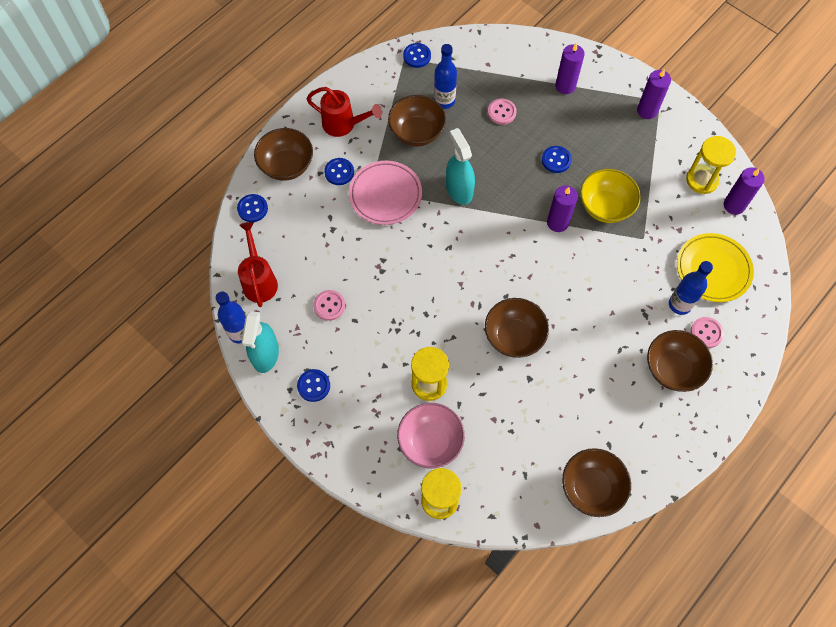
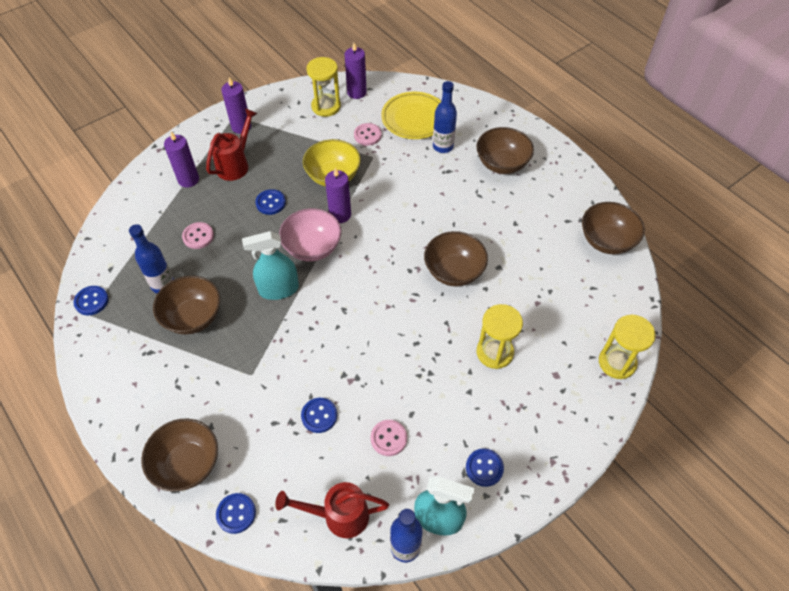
camera: 80 degrees left, 10 degrees down
red watering can [306,87,382,137] -> red watering can moved to [206,108,258,181]
blue button [324,158,354,185] -> blue button moved to [301,398,337,433]
pink plate [349,161,422,225] -> none
pink bowl [397,403,465,469] -> pink bowl moved to [279,208,341,262]
pink button [690,317,724,348] -> pink button moved to [354,123,382,146]

